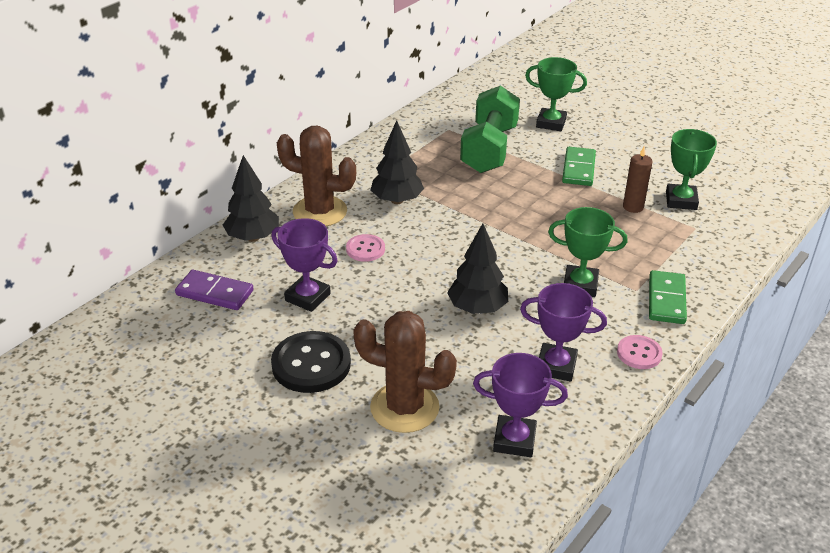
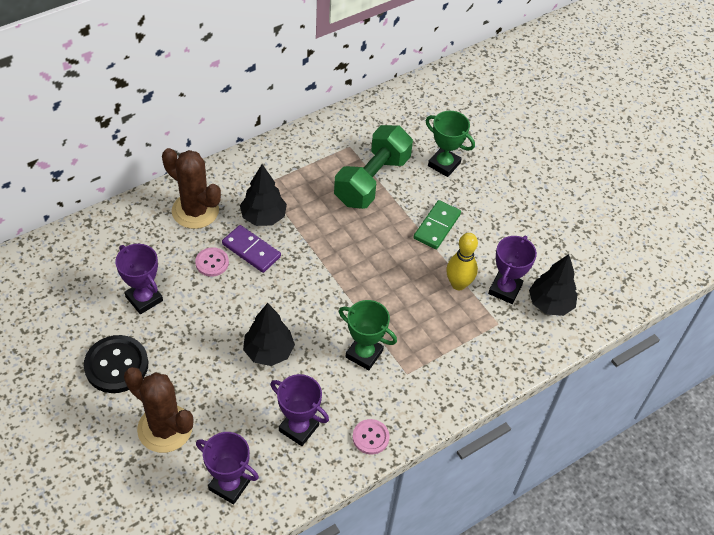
camera: 15 degrees right, 15 degrees up
purple domino [175,270,254,310] -> purple domino moved to [222,225,281,273]
black tree [223,155,279,242] -> black tree moved to [529,254,578,316]
brown candle [623,146,653,213] -> yellow bowling pin [446,233,478,290]
green domino [649,270,687,324] -> none
green trophy [666,129,717,210] -> purple trophy [488,236,537,304]

